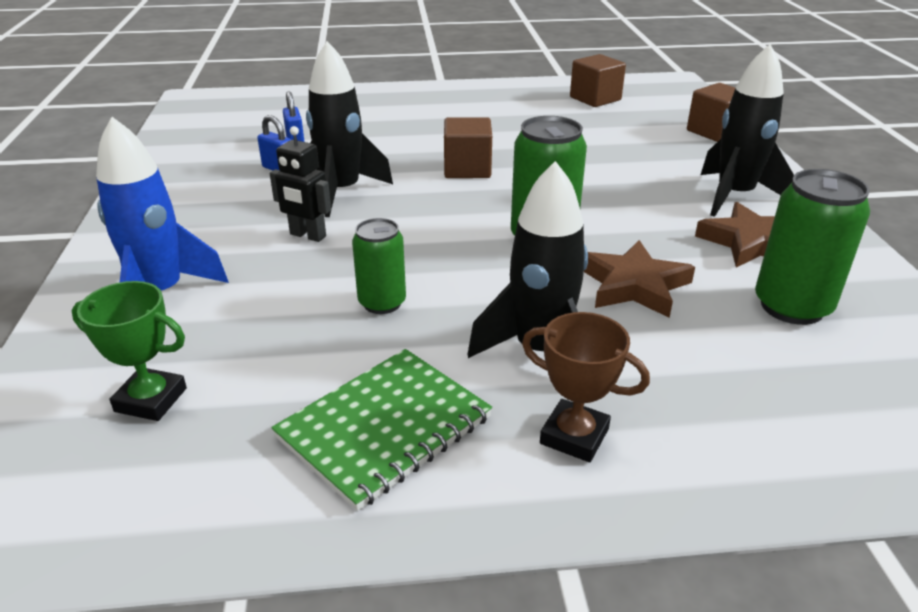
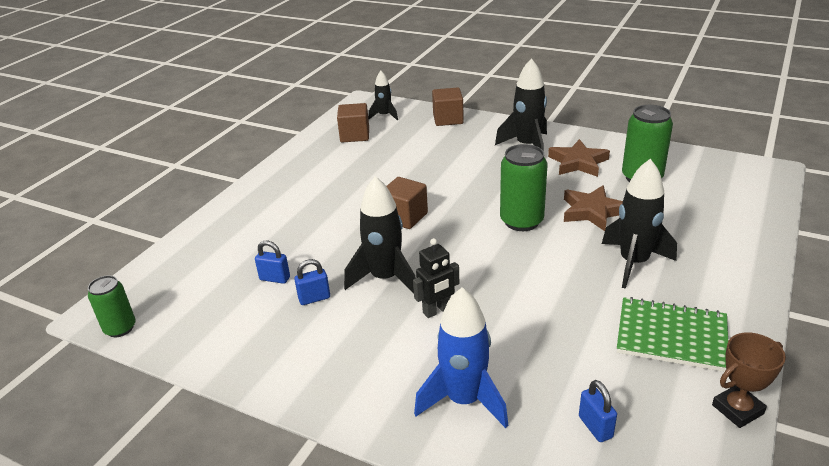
camera: 55 degrees left, 0 degrees up
green trophy [72,281,187,421] -> blue padlock [579,380,617,442]
green notebook [271,349,492,511] -> green notebook turned 60 degrees counterclockwise [617,297,728,372]
green can [352,218,406,314] -> green can moved to [88,275,136,337]
brown trophy [522,312,650,462] -> brown trophy moved to [712,333,786,428]
none -> black rocket [368,71,398,120]

